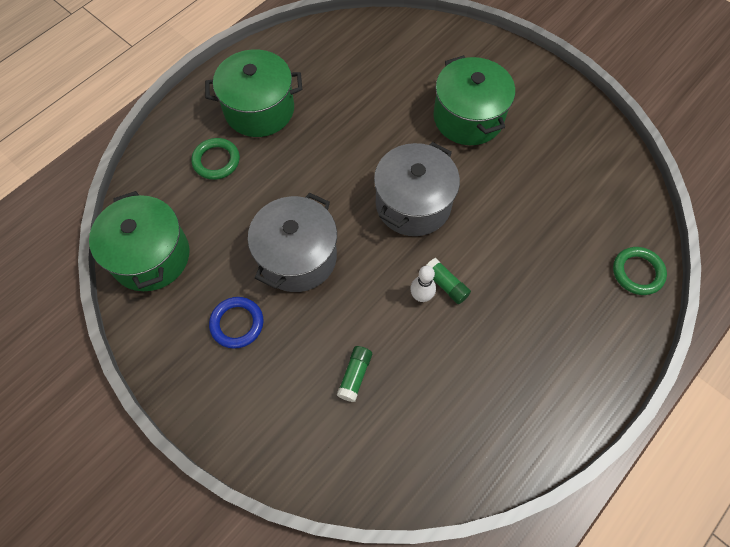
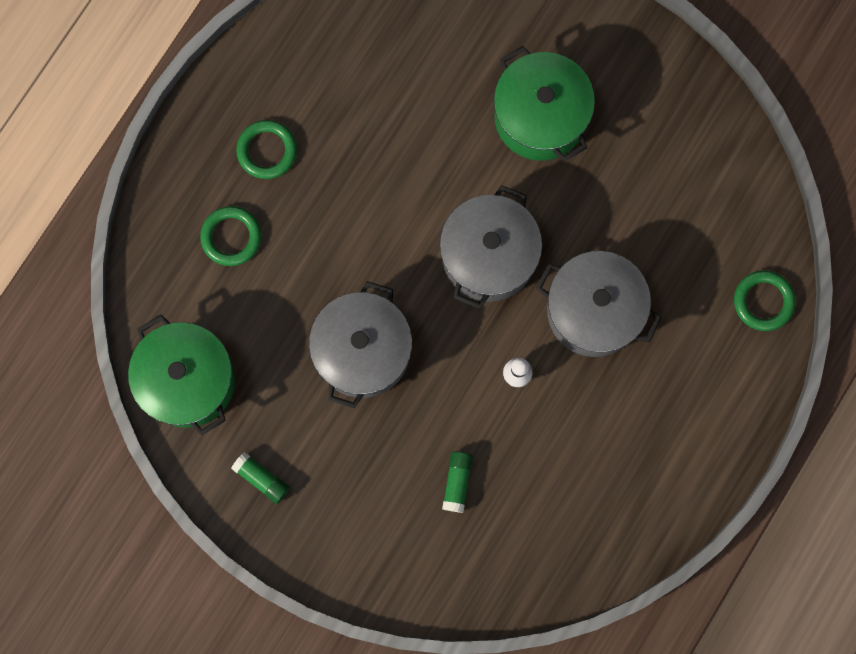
camera: 10 degrees left, 15 degrees up
green pot [205,49,302,137] -> green ring [236,120,297,179]
blue ring [209,297,263,349] -> none
green glue stick [426,258,471,304] -> green glue stick moved to [231,452,290,504]
none -> grey pot [536,251,661,357]

